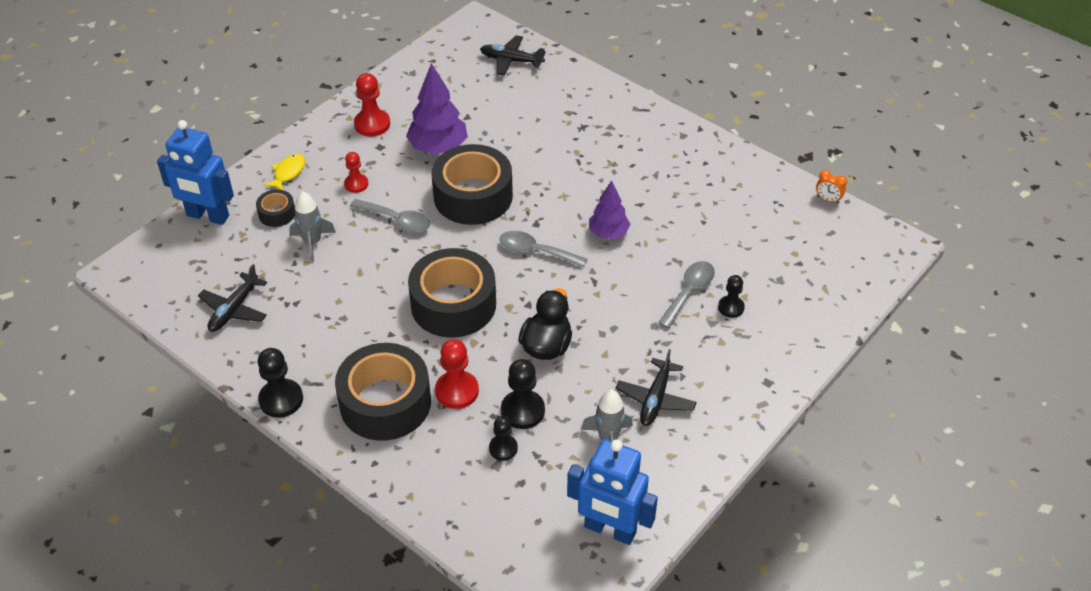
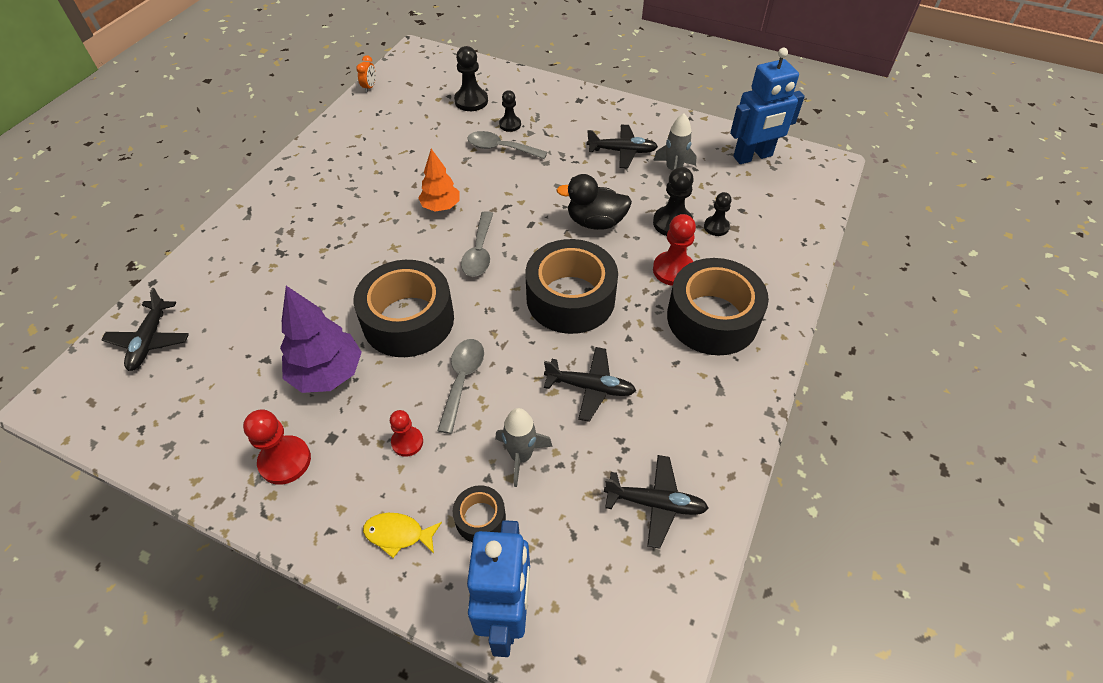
camera: 105 degrees left, 5 degrees up
black pawn [258,348,303,418] -> black pawn moved to [454,46,488,111]
blue robot [567,439,658,545] -> blue robot turned 60 degrees clockwise [730,48,805,164]
purple tree [589,180,630,239] -> orange tree [418,149,460,212]
none -> black plane [544,347,636,422]

